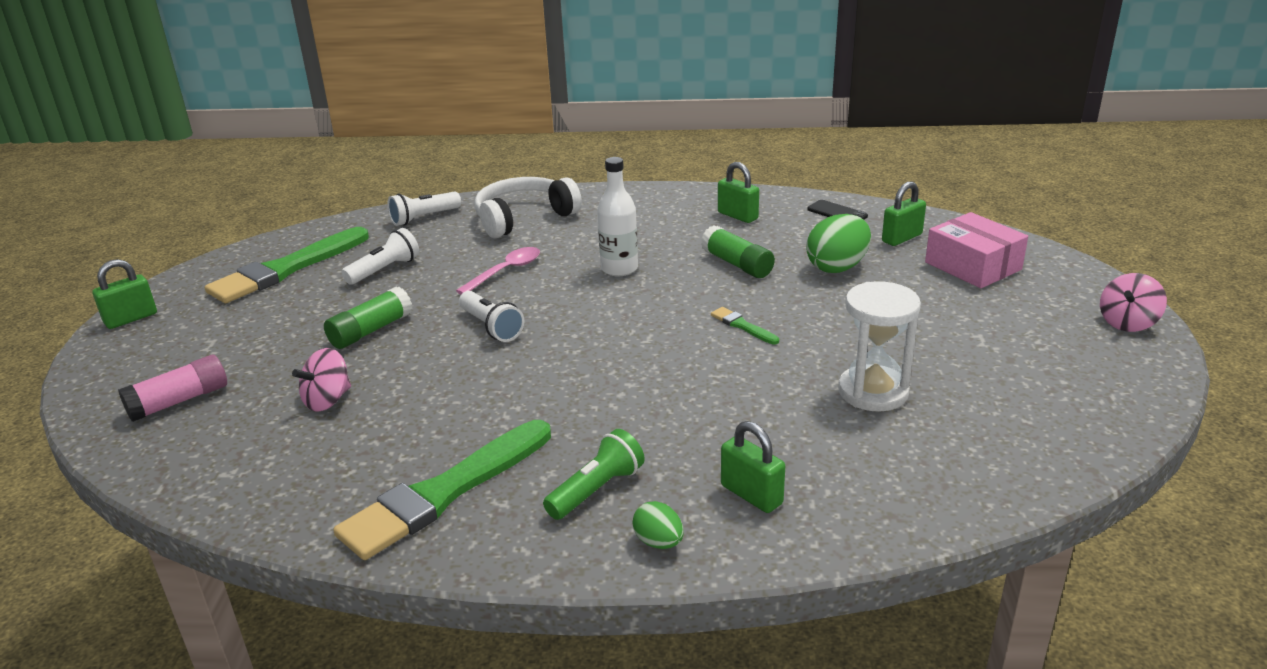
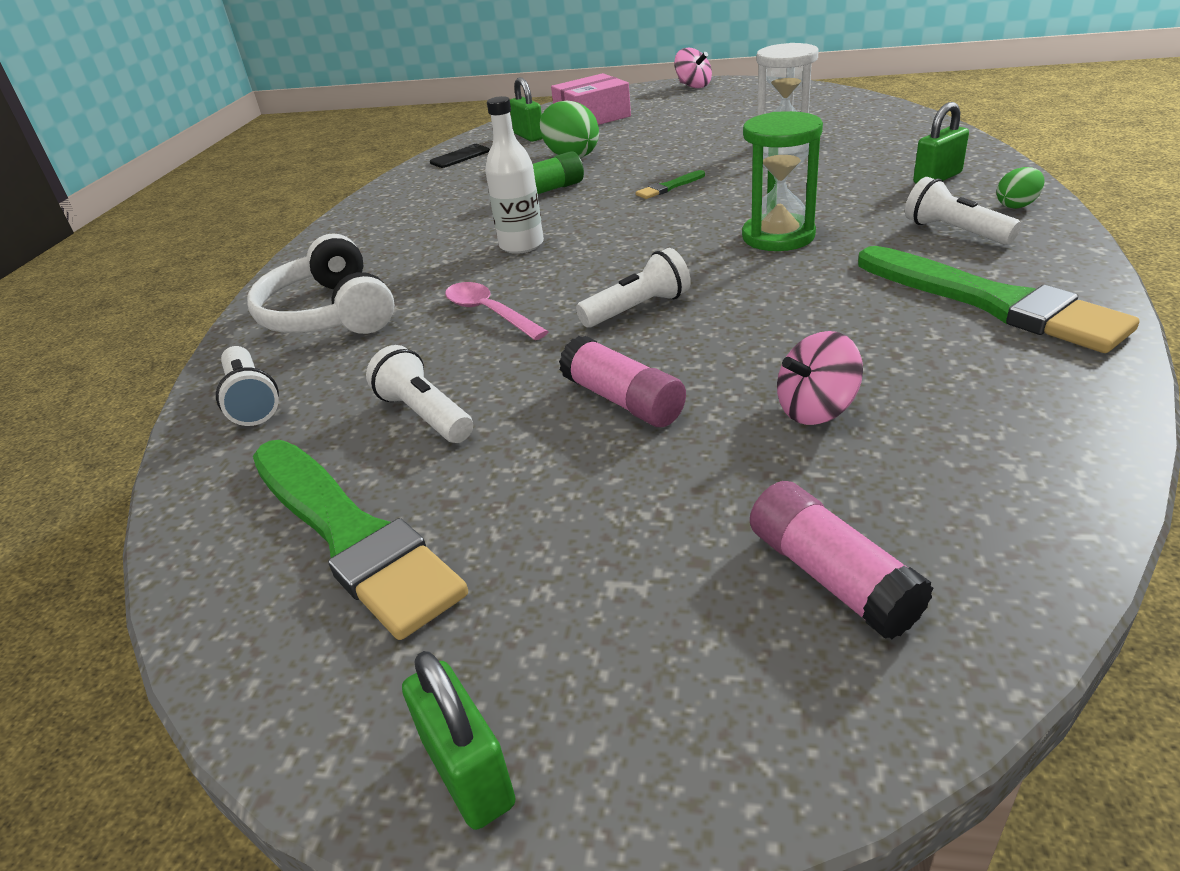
camera: 80 degrees left, 5 degrees up
pink spinning top [292,348,351,412] -> pink spinning top turned 105 degrees clockwise [777,331,863,425]
green glue stick [324,287,412,349] -> pink glue stick [559,336,686,427]
green flashlight [543,429,645,520] -> white flashlight [905,177,1021,245]
green padlock [718,162,759,223] -> none
none -> green hourglass [742,111,823,251]

